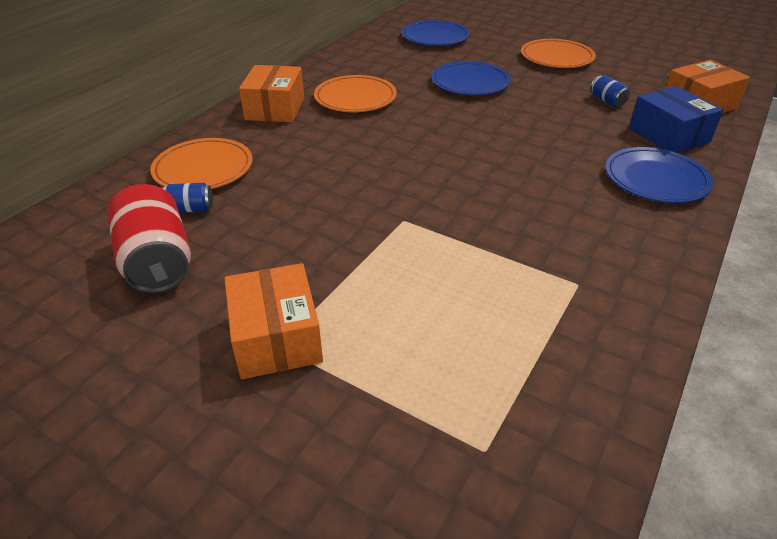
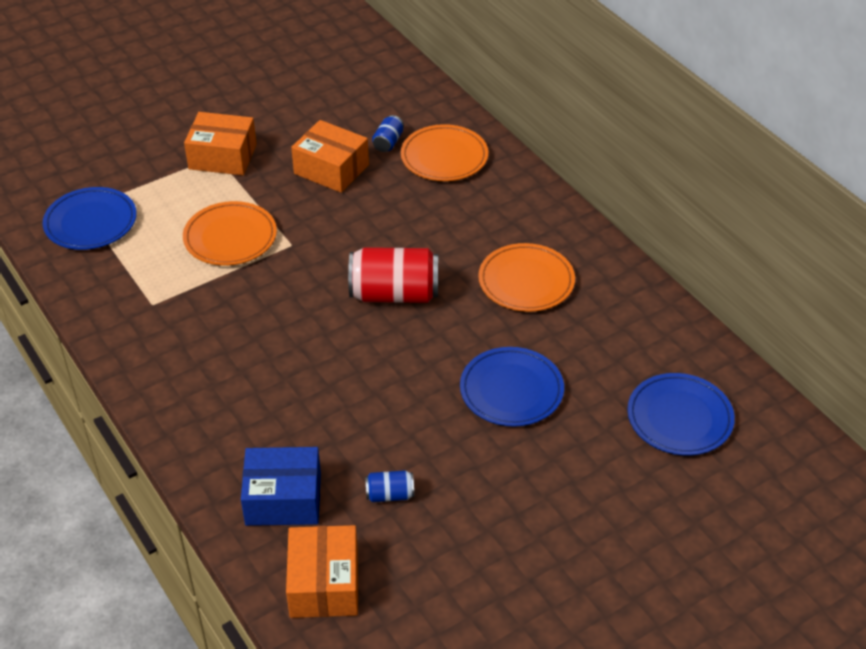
camera: 115 degrees right, 5 degrees up
red can [107,184,191,293] -> red can moved to [348,247,438,303]
orange box [239,65,304,122] -> orange box moved to [291,120,369,193]
orange plate [521,39,596,68] -> orange plate moved to [183,201,277,266]
blue plate [605,147,713,203] -> blue plate moved to [43,187,137,250]

